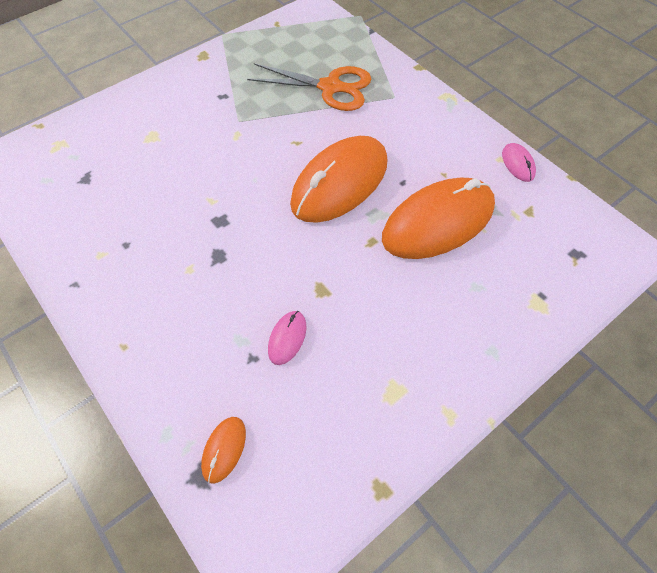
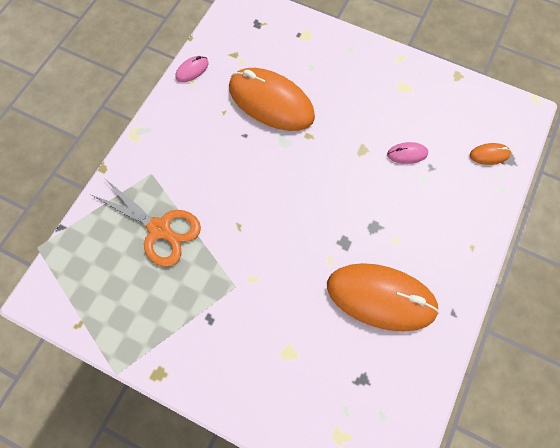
camera: 115 degrees left, 10 degrees up
orange scissors [247,63,371,111] -> orange scissors turned 135 degrees clockwise [91,179,201,267]
orange mouse [290,136,388,223] -> orange mouse moved to [327,263,440,331]

